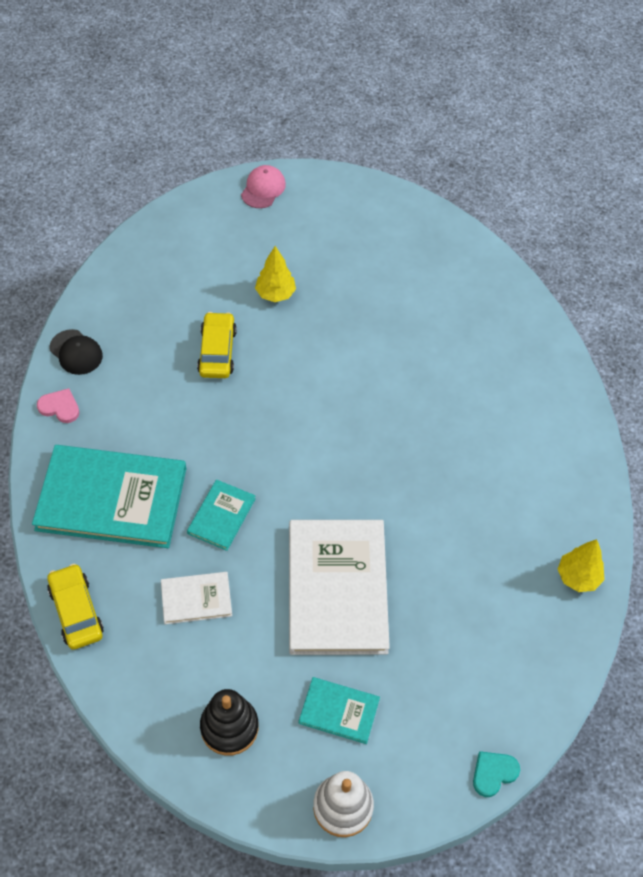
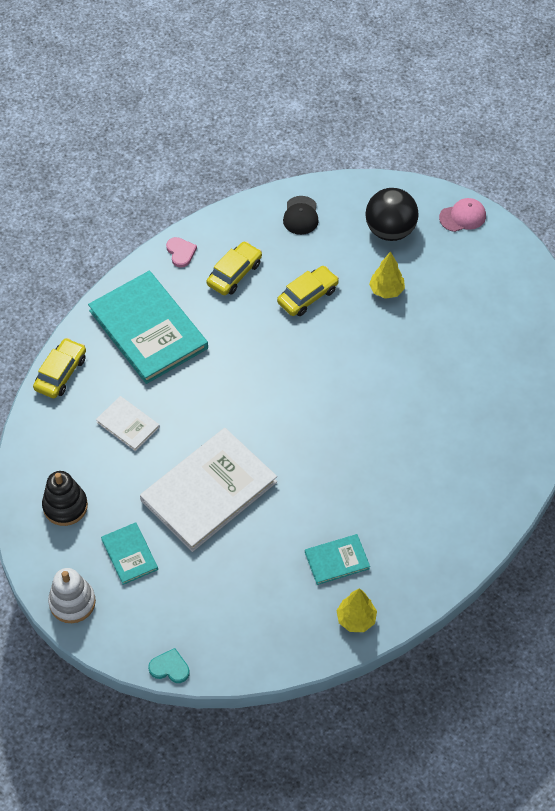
camera: 50 degrees right, 0 degrees up
black cap [49,329,103,375] -> black cap moved to [283,196,319,235]
turquoise book [187,479,256,551] -> turquoise book moved to [305,534,370,585]
none -> yellow car [206,241,262,295]
none -> black ball [365,188,419,241]

